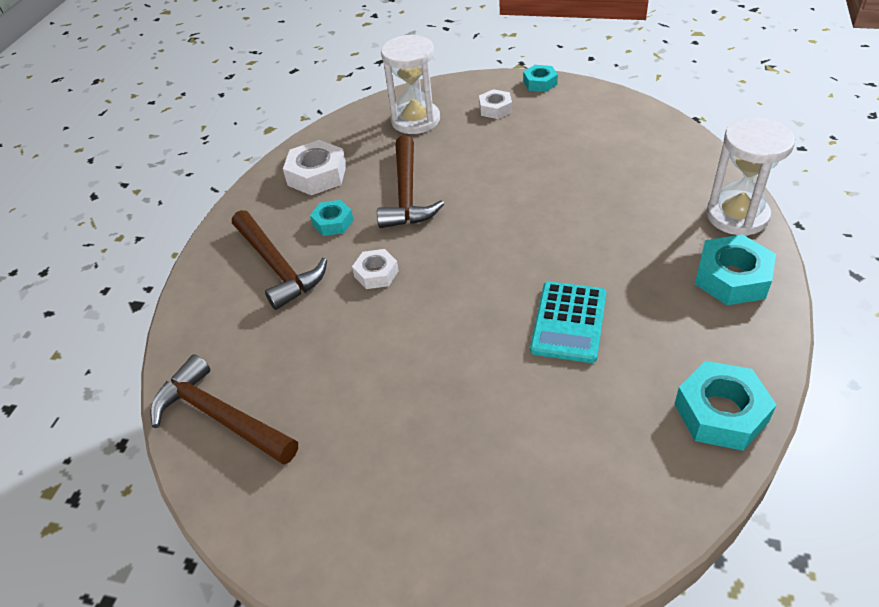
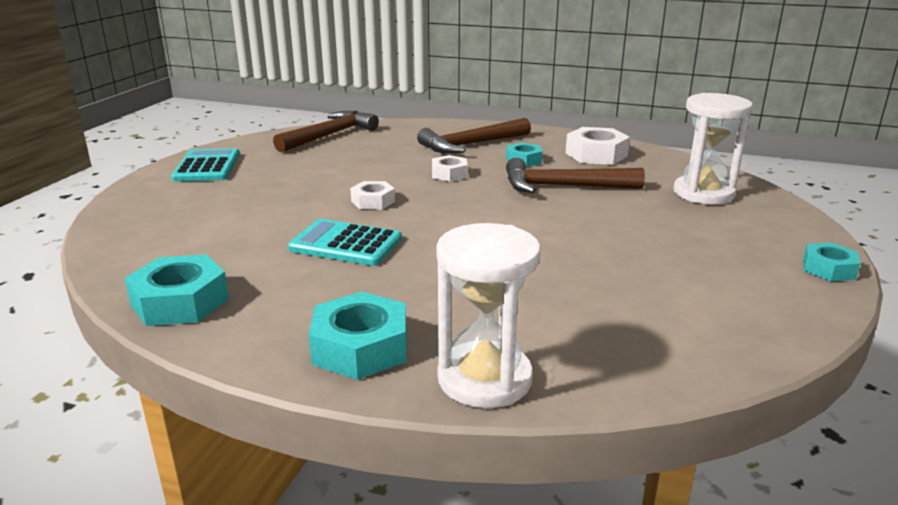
camera: 90 degrees right, 20 degrees down
white nut [479,89,512,119] -> white nut moved to [350,181,395,209]
none -> turquoise calculator [171,148,240,181]

